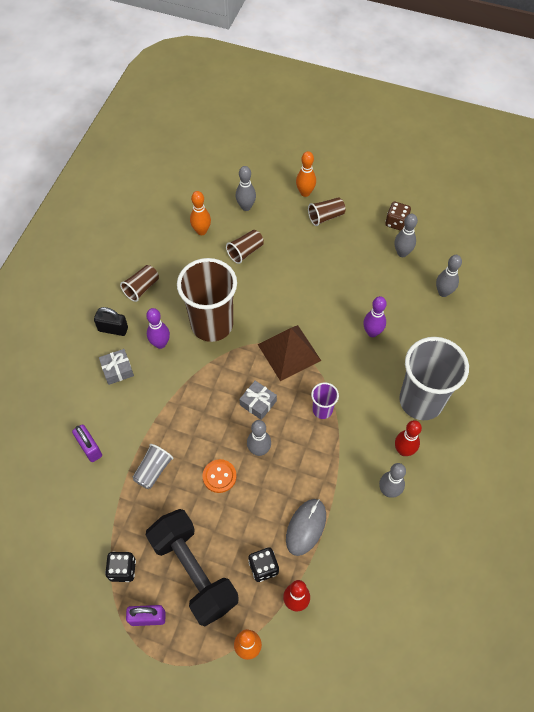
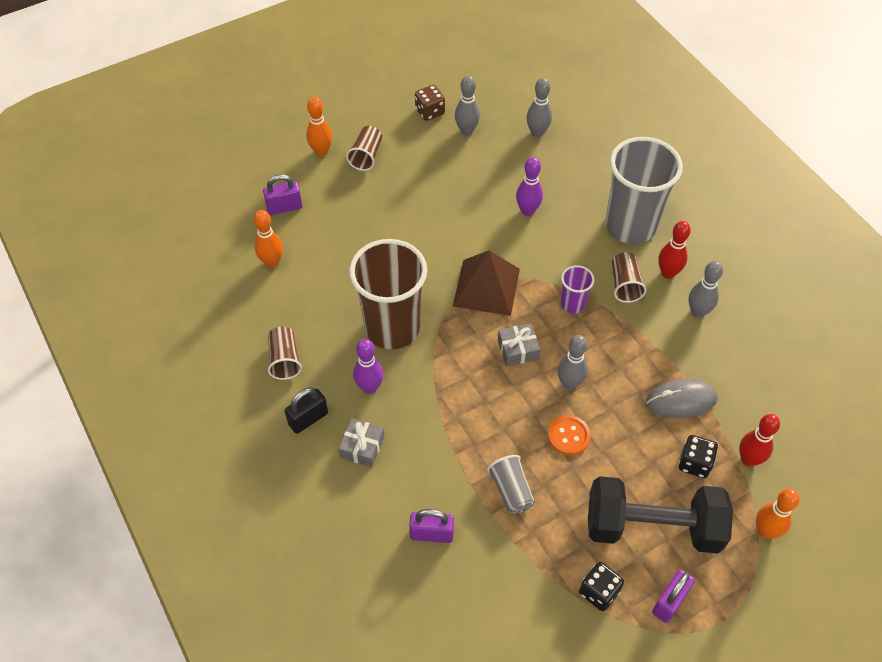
camera: 50 degrees left, 5 degrees down
brown cup [226,230,264,264] -> brown cup moved to [612,252,646,303]
grey bowling pin [236,166,256,211] -> purple padlock [263,174,302,215]
grey mouse [286,499,326,556] -> grey mouse turned 75 degrees counterclockwise [646,379,718,418]

